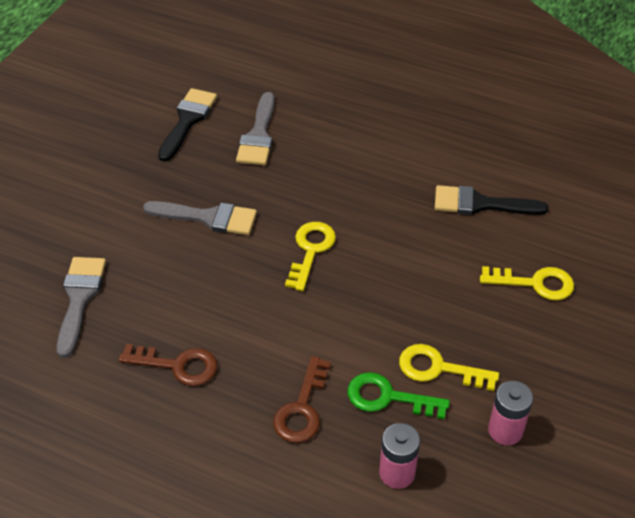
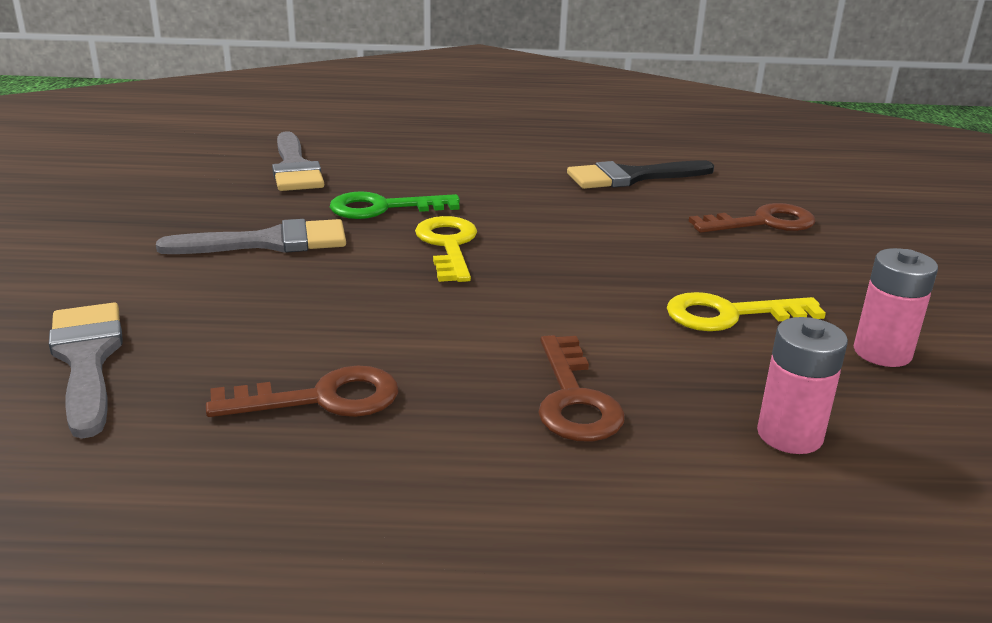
camera: 25 degrees left, 20 degrees down
black brush [158,88,217,162] -> none
green key [348,372,450,419] -> green key moved to [330,191,460,219]
yellow key [480,266,574,300] -> brown key [689,203,816,233]

